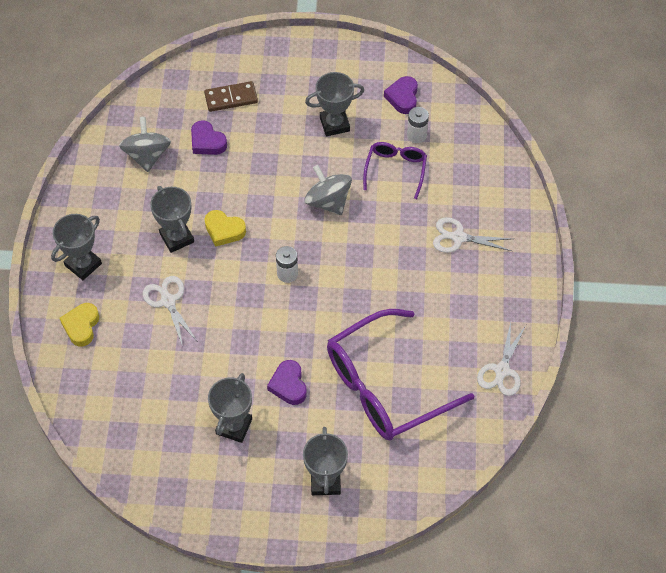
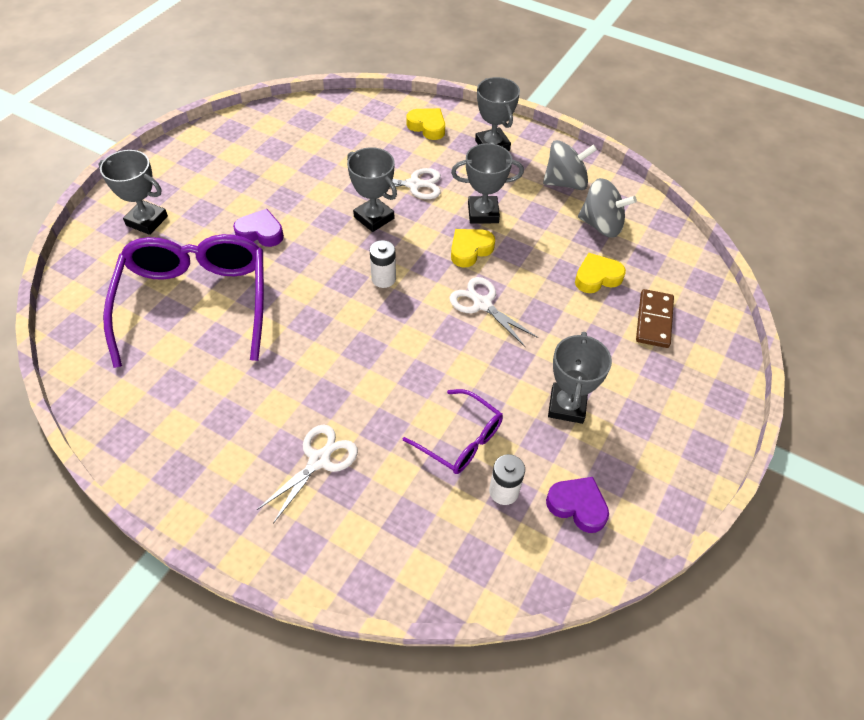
camera: 115 degrees right, 5 degrees down
purple heart [191,120,227,155] -> yellow heart [575,253,626,293]
grey trophy [208,373,252,443] -> grey trophy moved to [347,147,397,232]
grey spinning top [305,165,352,215] -> grey spinning top moved to [543,140,597,190]
white scissors [477,322,526,396] -> white scissors moved to [450,277,538,347]

